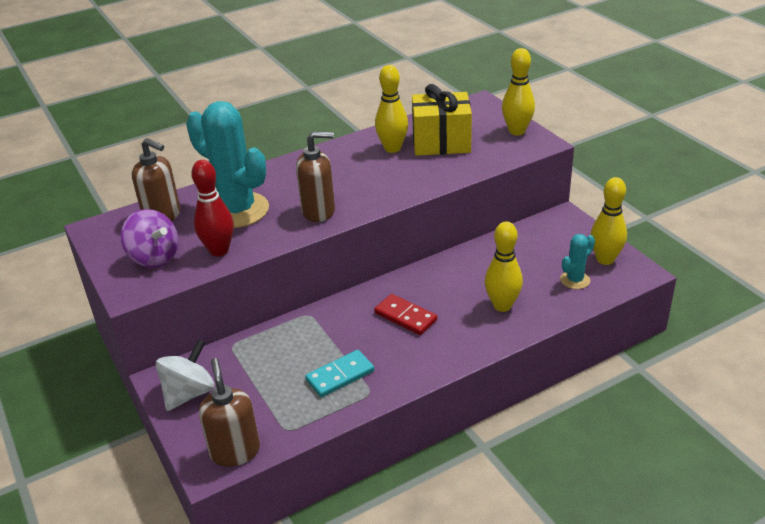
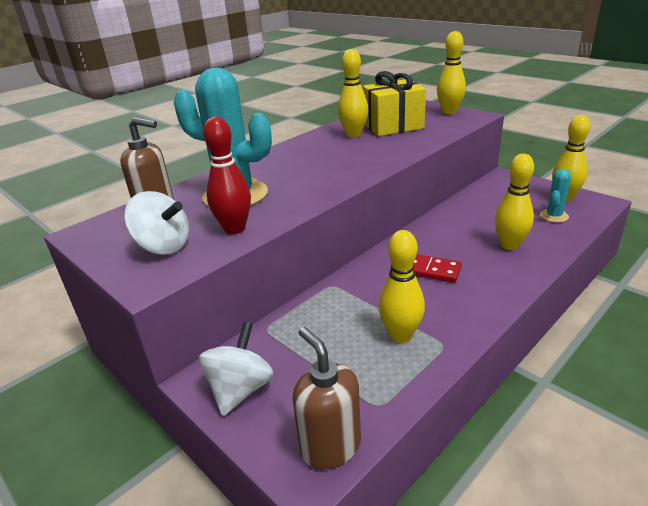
camera: 15 degrees left, 5 degrees down
purple spinning top [121,209,179,268] -> white spinning top [124,191,189,255]
brown soap dispenser [296,131,335,222] -> none
turquoise domino [305,350,374,397] -> yellow bowling pin [379,230,425,343]

